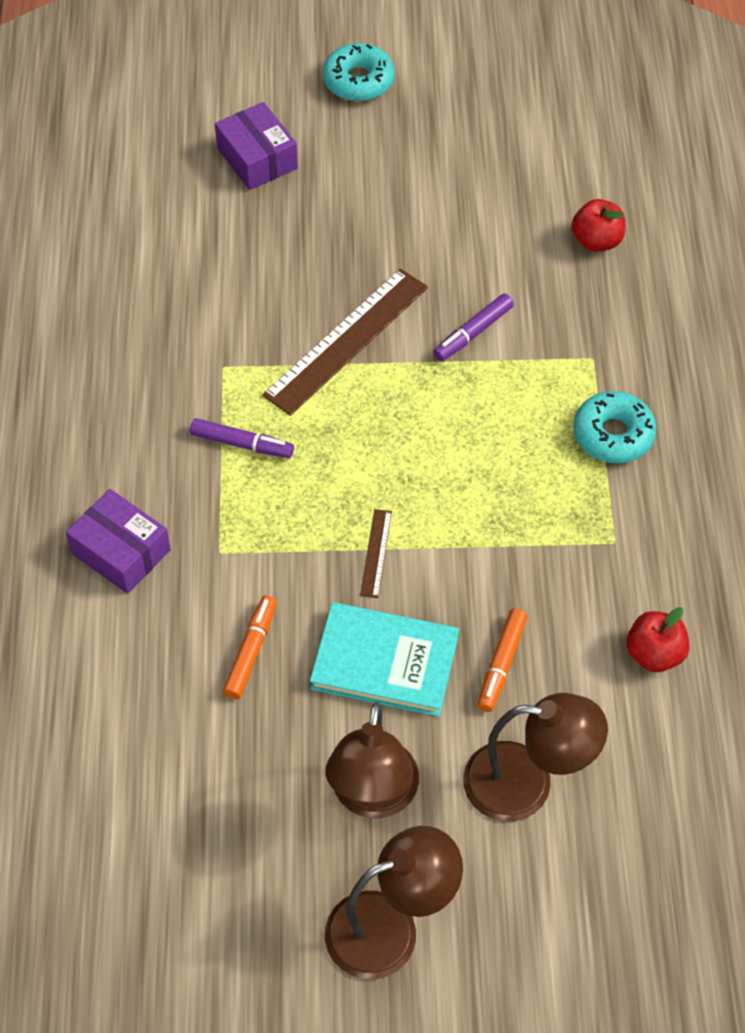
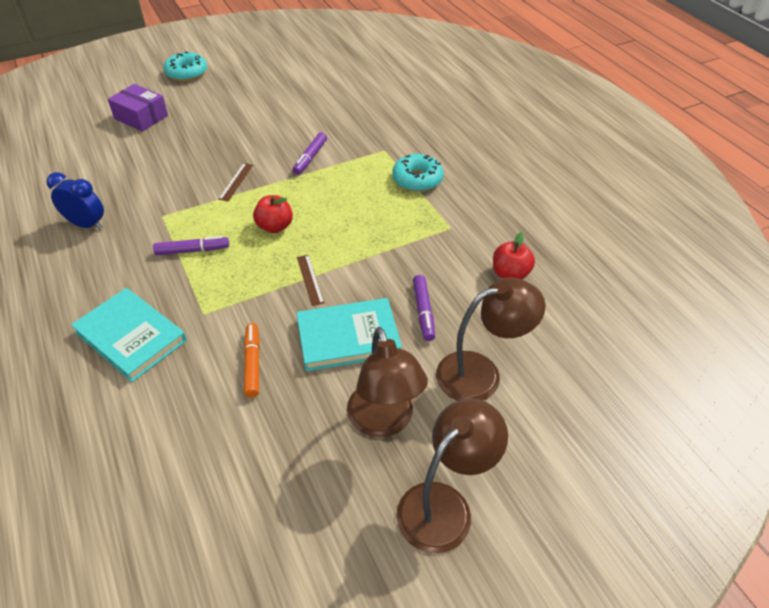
camera: 25 degrees left, 10 degrees down
purple box [66,489,171,594] -> turquoise book [71,288,187,382]
brown ruler [262,268,428,416] -> brown ruler [218,163,253,202], size x0.45
orange marker [478,608,528,712] -> purple marker [413,275,435,341]
red apple [572,199,626,252] -> red apple moved to [253,195,293,233]
none -> blue clock [47,172,104,230]

